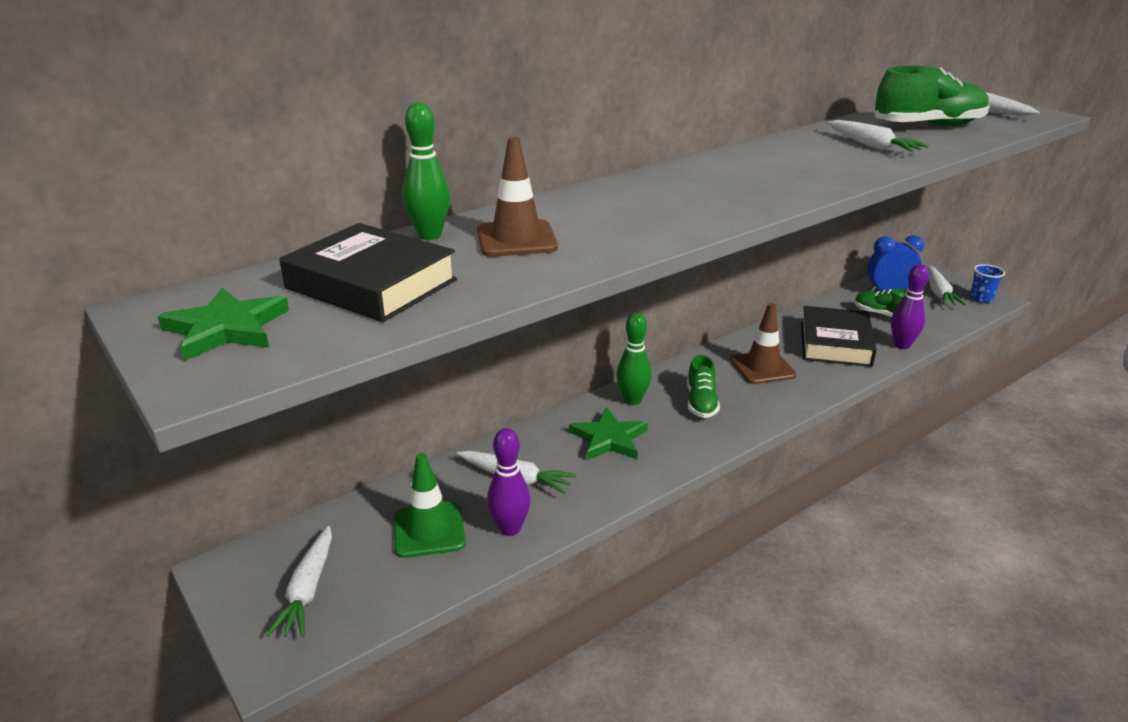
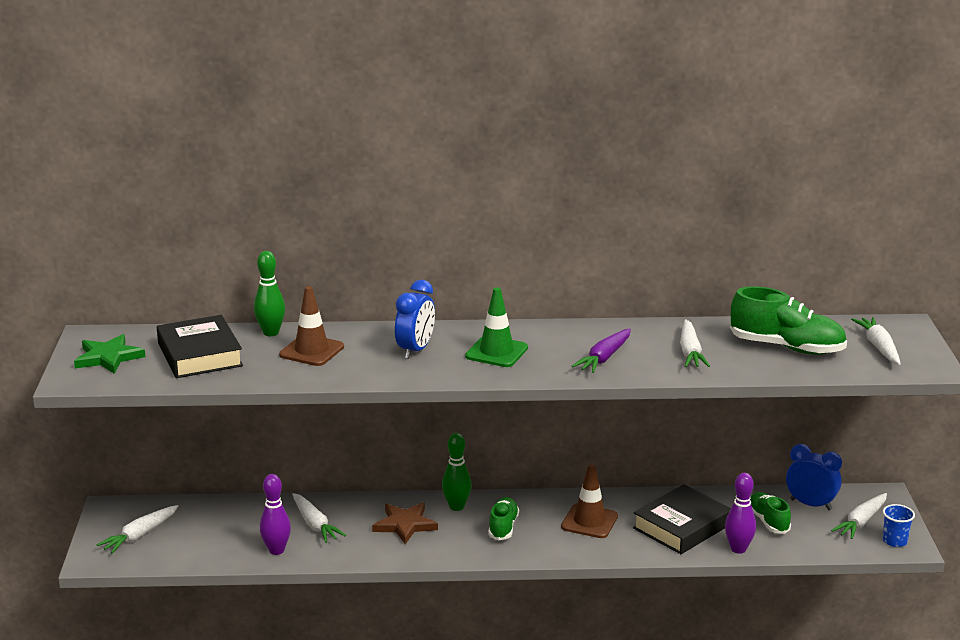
camera: 35 degrees right, 5 degrees down
green traffic cone [394,453,466,558] -> green traffic cone moved to [465,287,528,367]
green star [569,408,648,460] -> brown star [372,503,438,544]
green shoe [687,355,720,418] -> green shoe turned 150 degrees clockwise [488,497,519,540]
none -> blue clock [395,280,435,359]
none -> purple carrot [572,328,631,373]

